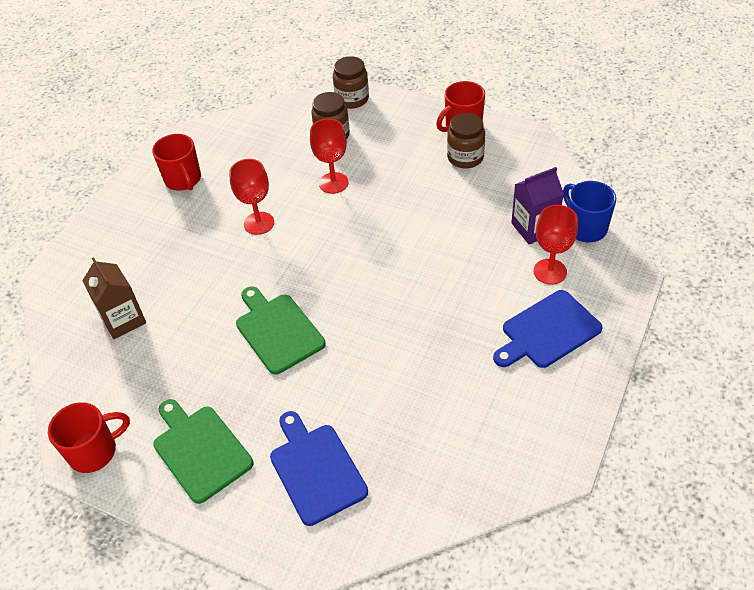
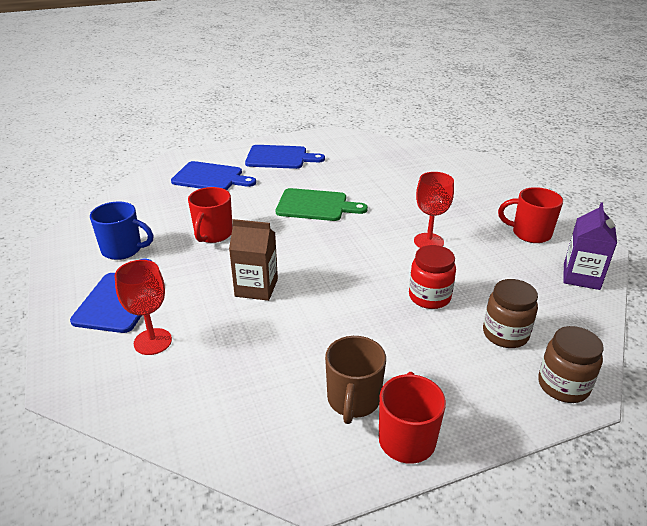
camera: 130 degrees right, 15 degrees down
red mug [48,402,130,473] -> red mug moved to [188,187,233,243]
brown carton [82,257,146,339] -> brown carton moved to [229,219,278,301]
green cutting board [153,399,253,504] -> blue cutting board [245,145,325,169]
red goblet [310,119,348,194] -> red jar [409,245,456,309]
brown jar [447,113,485,169] -> brown mug [325,336,386,424]
purple carton [511,167,564,244] -> purple carton moved to [564,202,617,290]
blue mug [563,181,616,242] -> blue mug moved to [90,201,154,260]

